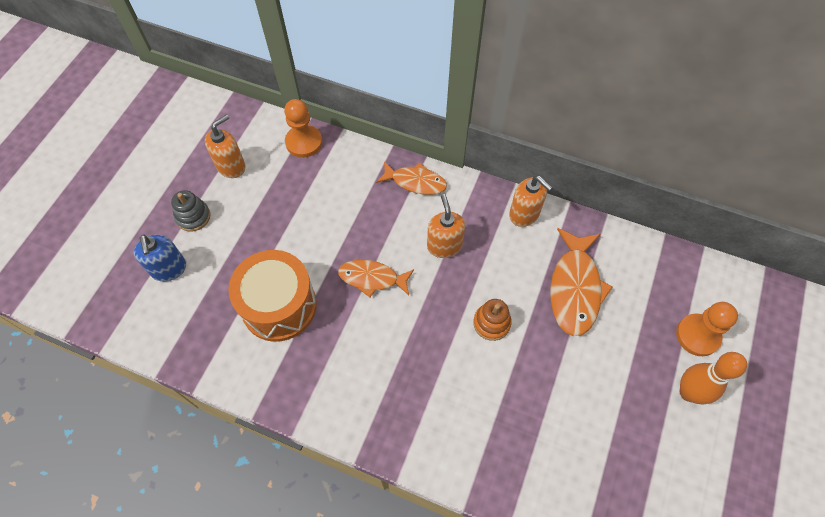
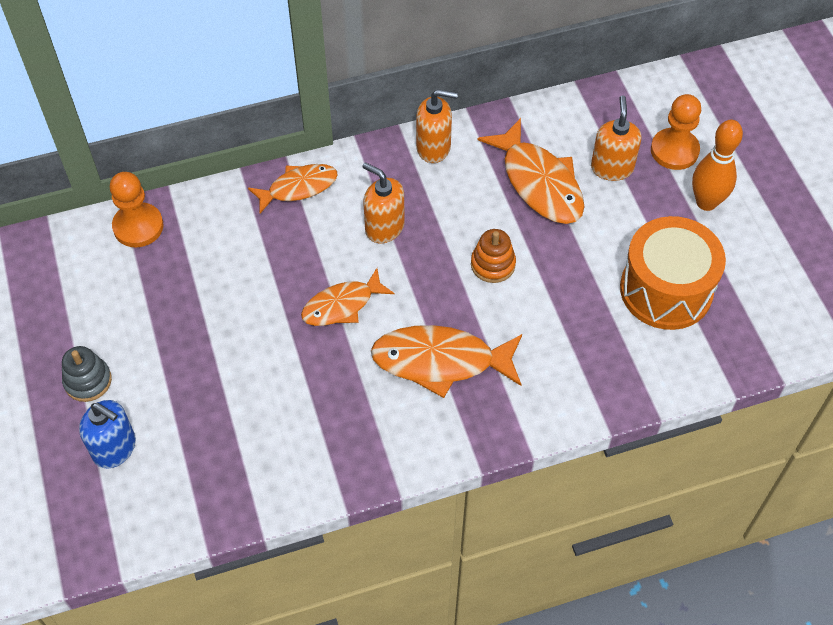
camera: 40 degrees left, 5 degrees down
orange soap dispenser [205,114,246,178] -> orange soap dispenser moved to [591,95,641,181]
orange drum [228,250,317,342] -> orange drum moved to [620,216,726,330]
none -> orange fish [371,325,522,398]

